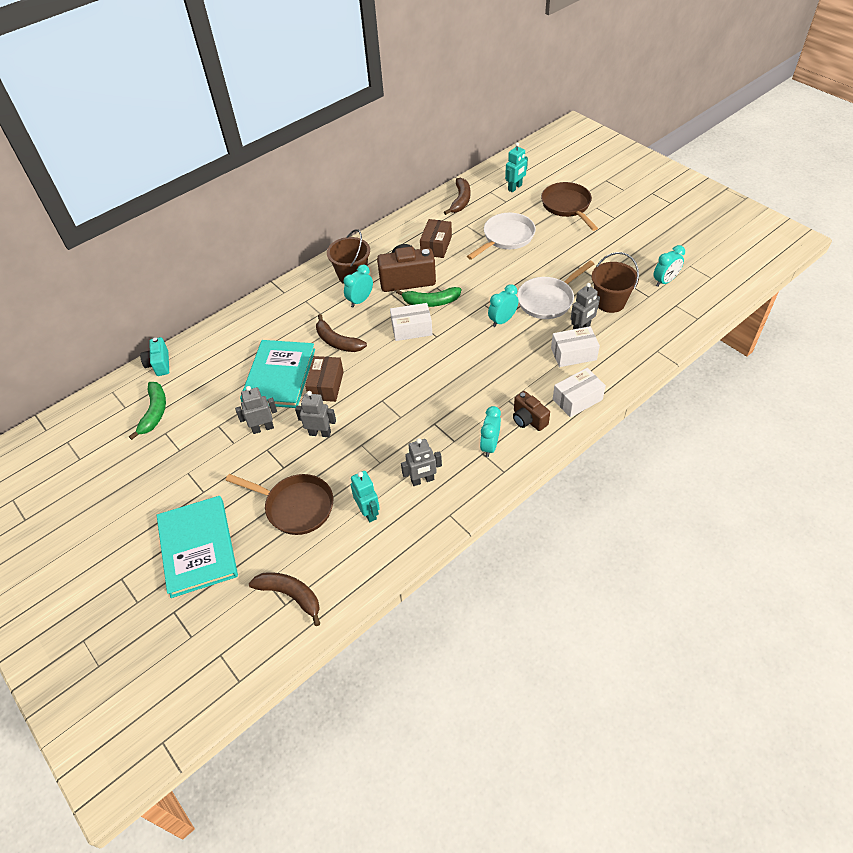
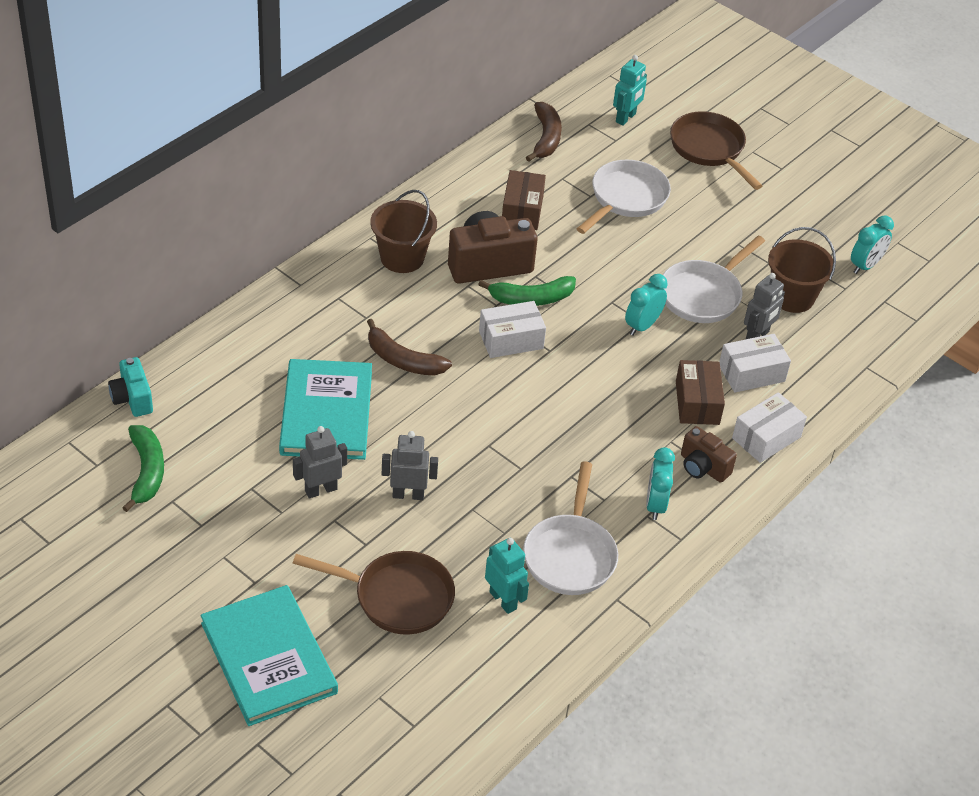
camera: 15 degrees left, 5 degrees down
brown banana [249,572,320,626] -> none
brown box [305,356,344,402] -> brown box moved to [676,360,725,425]
turquoise clock [344,264,373,307] -> none
grey robot [401,438,442,486] -> white pan [523,461,618,595]

